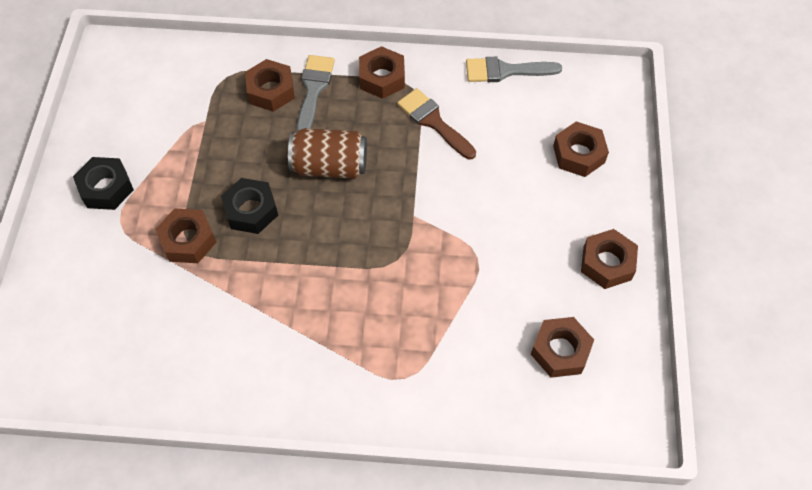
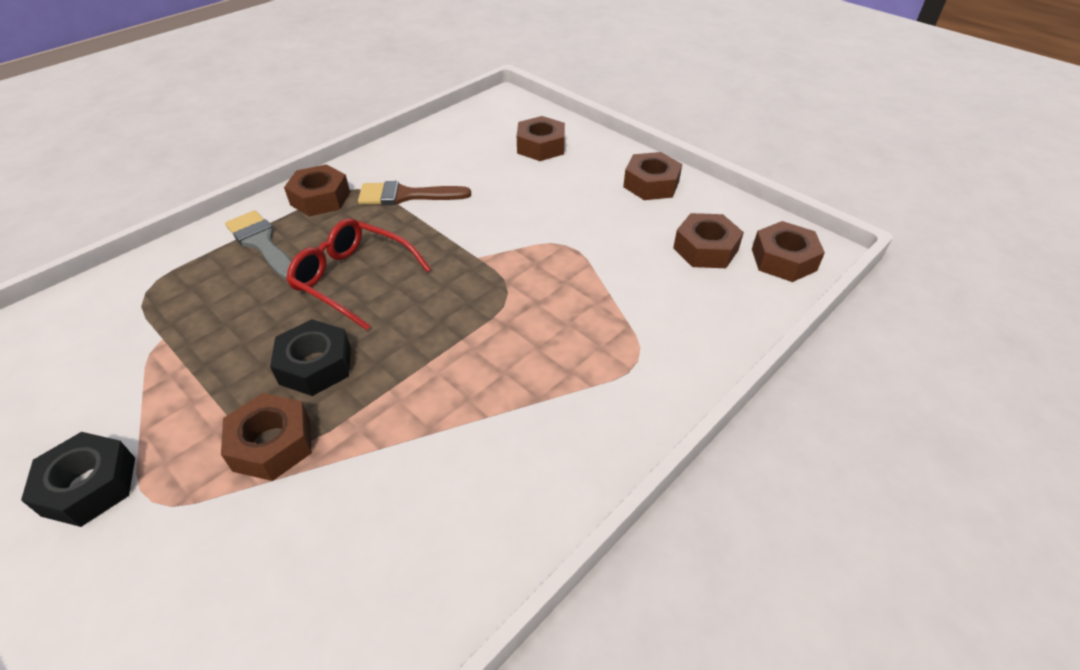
camera: 50 degrees left, 15 degrees down
brown nut [245,59,295,112] -> brown nut moved to [752,221,825,282]
brown can [288,128,367,179] -> red glasses [286,218,431,330]
grey brush [466,57,562,82] -> none

